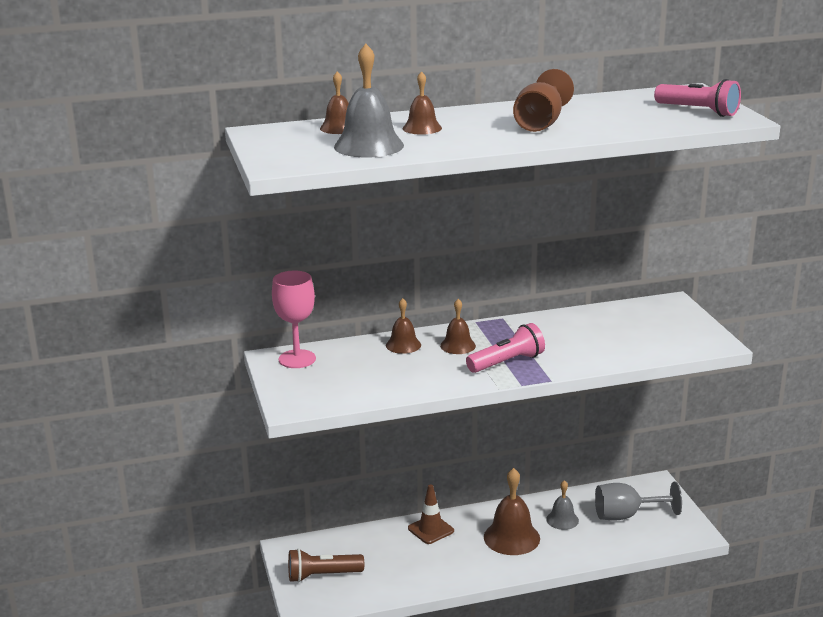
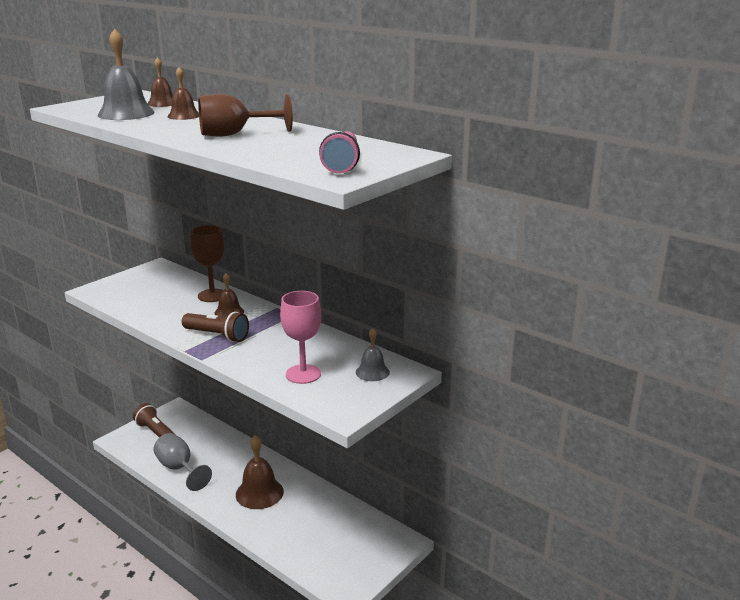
camera: 55 degrees right, 0 degrees up
pink goblet [272,271,316,368] -> pink goblet moved to [280,291,321,384]
brown bell [386,298,421,354] -> brown goblet [190,225,225,302]
brown traffic cone [408,484,454,544] -> none
pink flashlight [466,323,545,373] -> brown flashlight [182,312,249,342]
grey bell [546,480,579,530] -> grey bell moved to [356,328,390,381]
grey goblet [595,482,682,521] -> grey goblet moved to [153,433,212,491]

